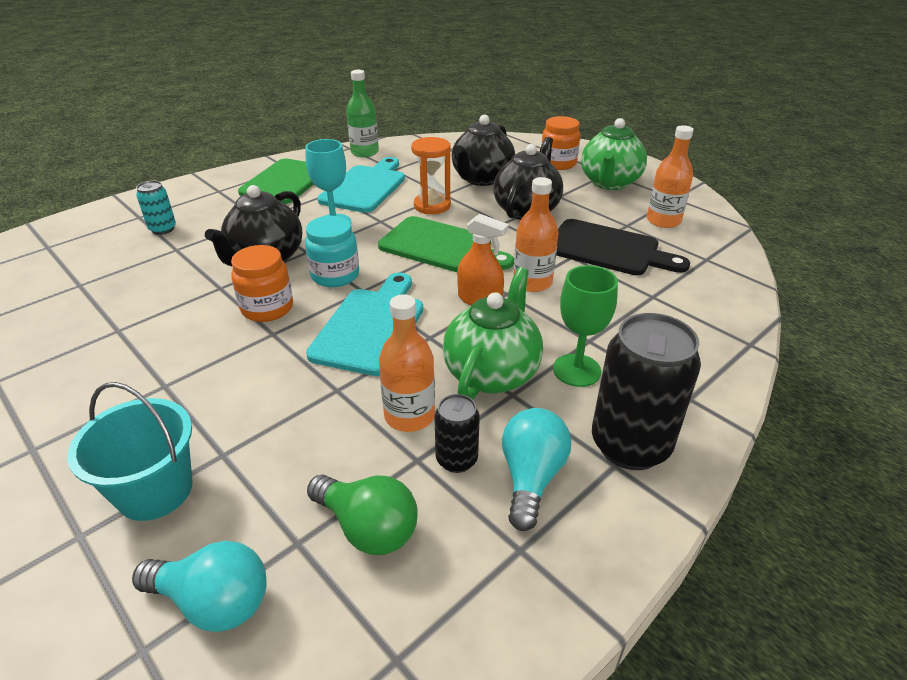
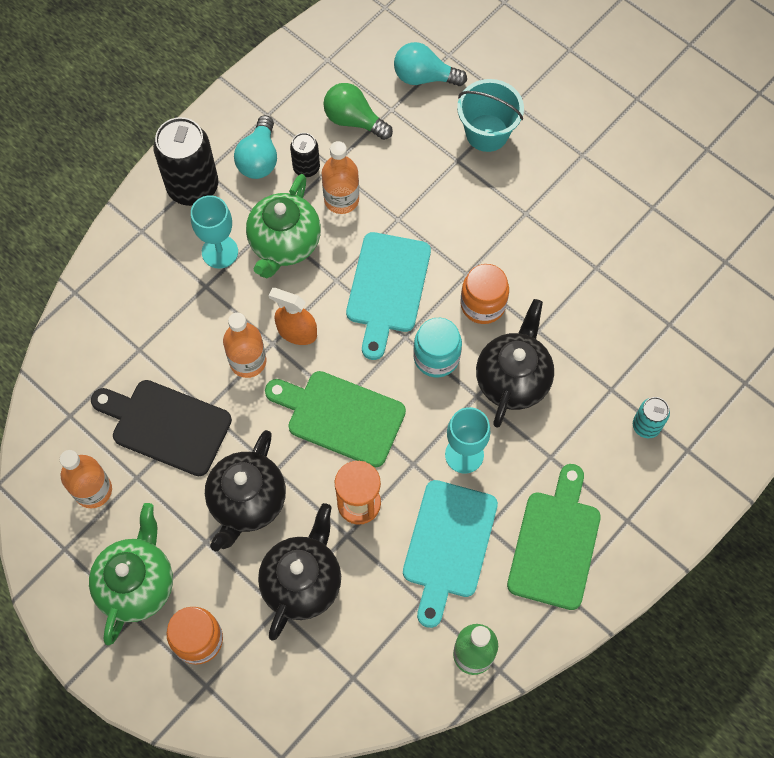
camera: 175 degrees right, 30 degrees up
green goblet [553,265,618,387] -> turquoise goblet [191,195,238,269]

